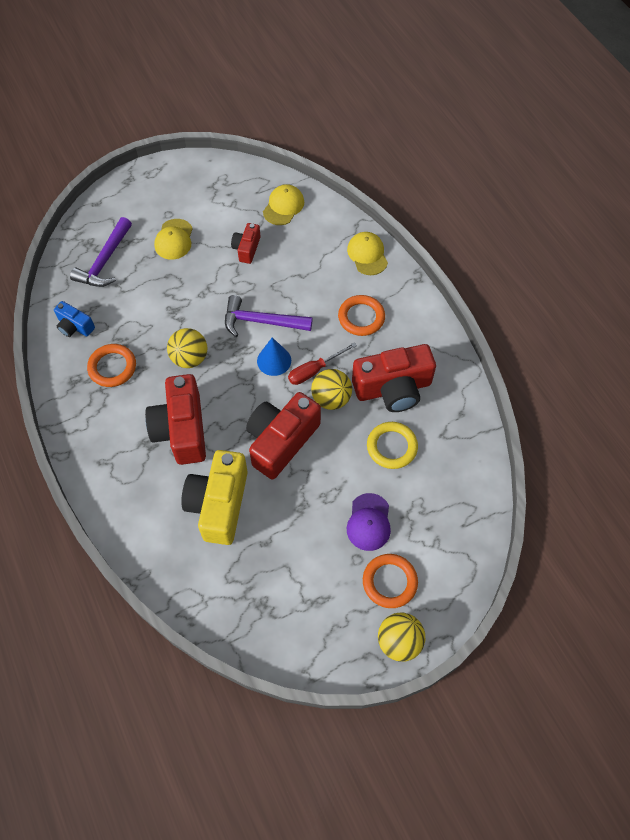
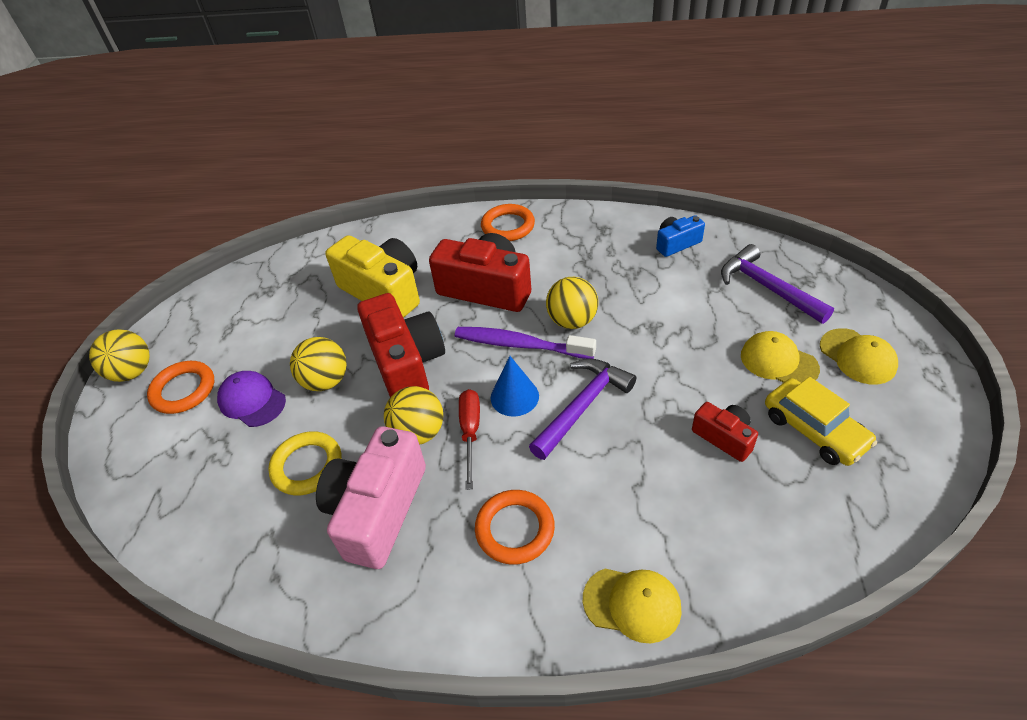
camera: 125 degrees right, 15 degrees down
orange ring [87,344,136,387] -> orange ring moved to [481,204,535,241]
yellow cap [263,184,304,225] -> yellow cap moved to [820,328,898,385]
red camera [352,344,436,412] -> pink camera [316,426,426,569]
none -> yellow ball [290,337,346,391]
none -> purple toothbrush [455,327,596,359]
none -> yellow car [765,377,877,466]

